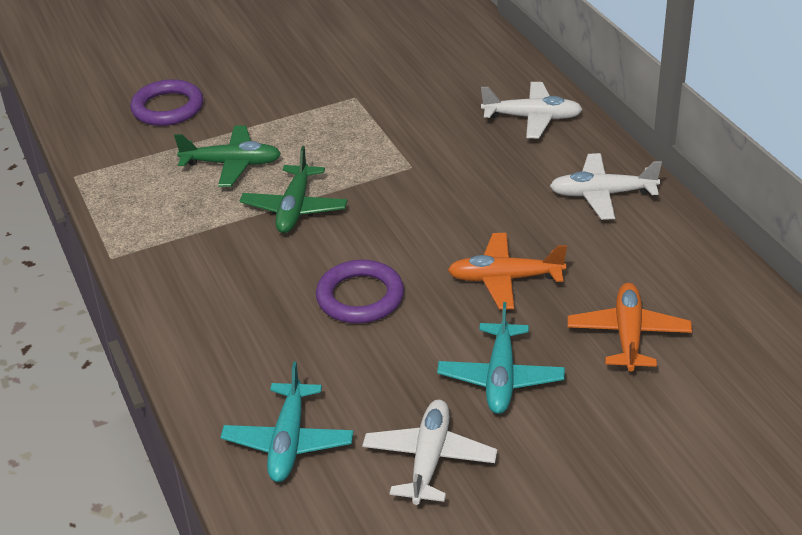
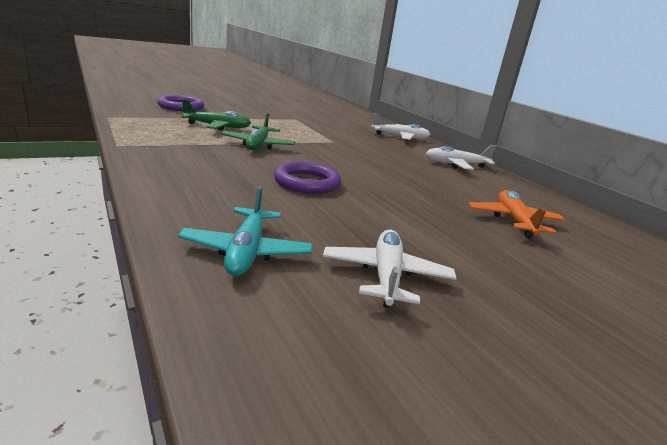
camera: 10 degrees left, 15 degrees down
turquoise plane [437,302,565,414] -> none
orange plane [448,233,567,310] -> none

